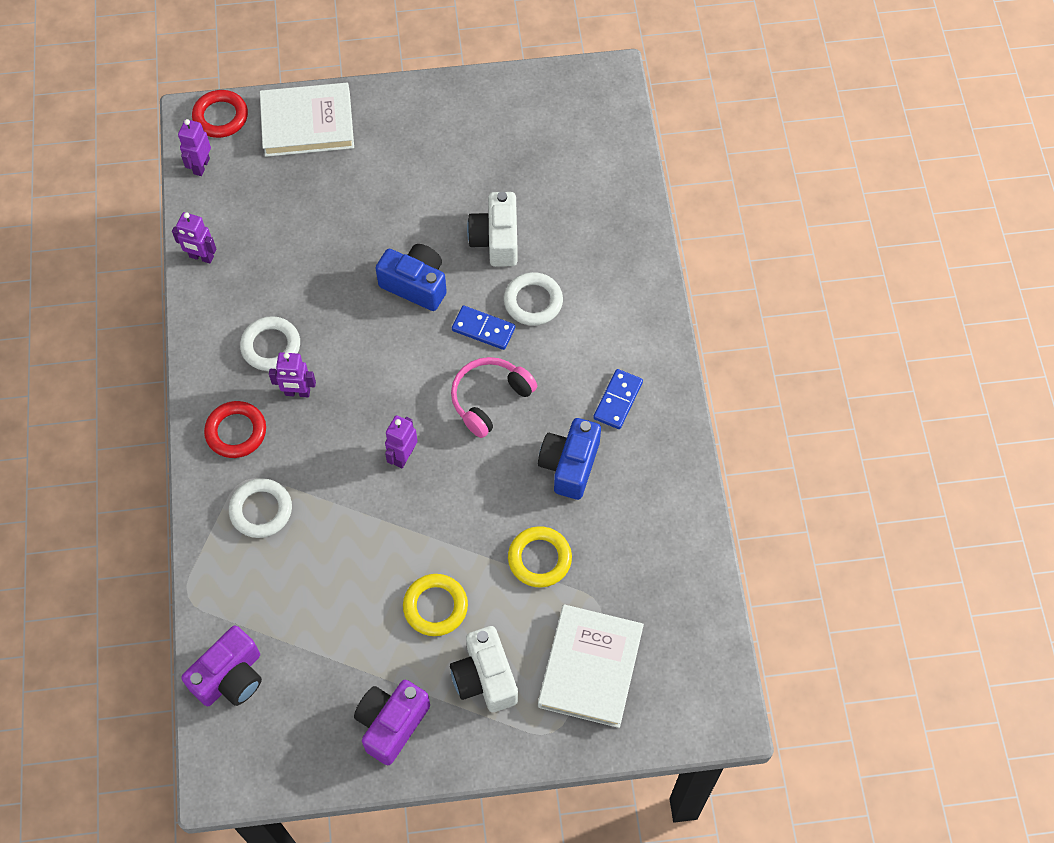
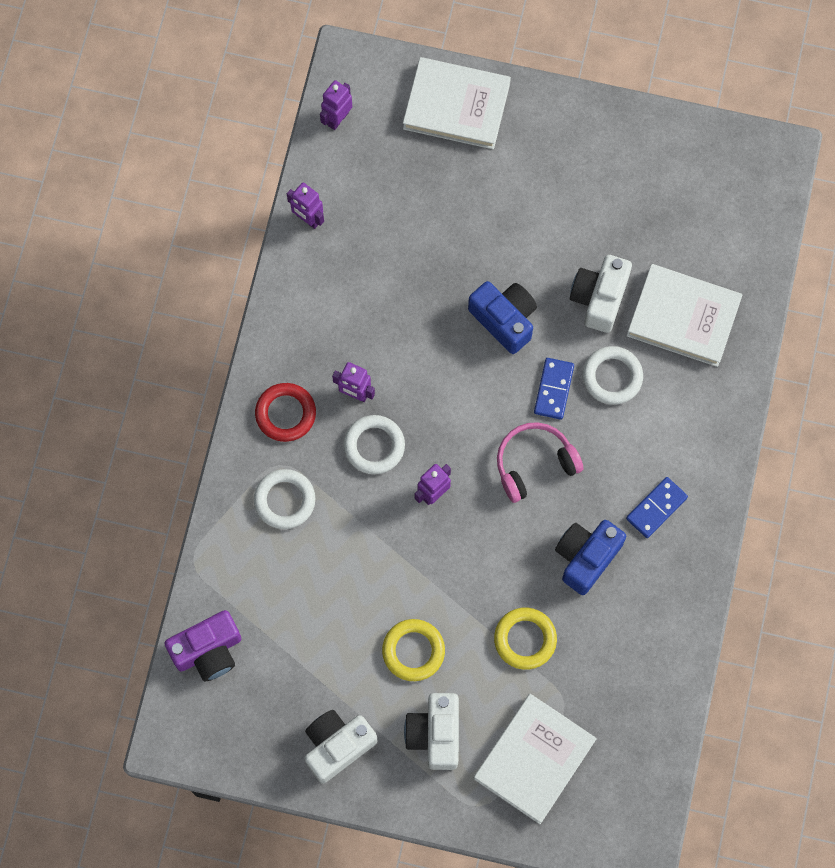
camera: 20 degrees right, 10 degrees up
red ring [192,90,248,138] -> none
white ring [240,316,300,371] -> white ring moved to [344,415,405,474]
purple camera [354,680,430,765] -> white camera [304,710,377,784]
blue domino [452,306,515,350] -> blue domino turned 60 degrees clockwise [534,358,574,420]
none -> white book [627,264,743,367]

